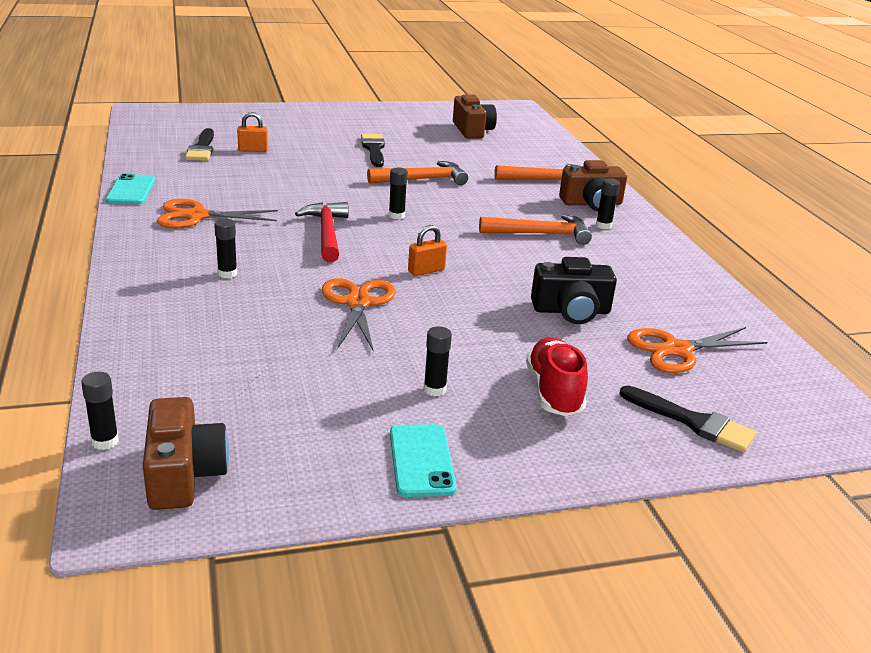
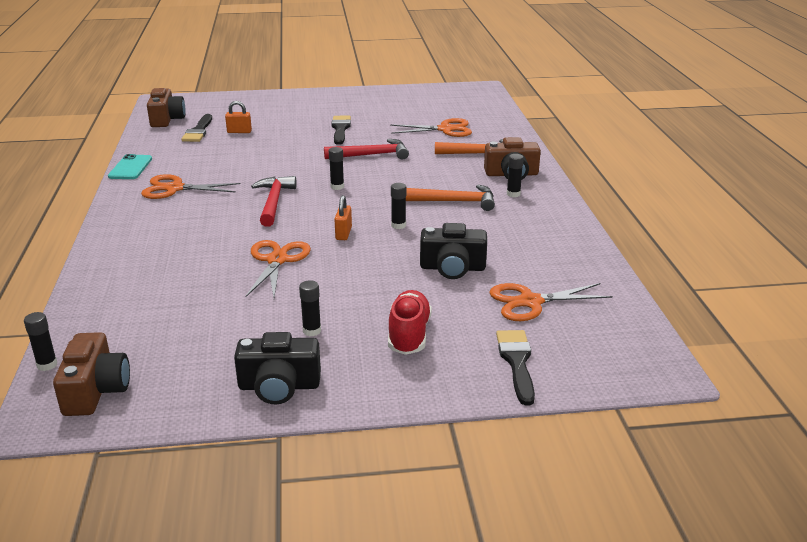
camera: 10 degrees right, 0 degrees up
black glue stick [214,219,237,278] -> black glue stick moved to [391,183,406,229]
orange hammer [367,161,468,185] -> red hammer [324,139,409,160]
turquoise phone [390,424,456,497] -> black camera [234,332,321,405]
orange padlock [408,225,447,276] -> orange padlock turned 60 degrees counterclockwise [334,195,352,240]
brown camera [453,95,497,139] -> brown camera moved to [147,88,185,127]
black brush [619,386,757,452] -> black brush turned 135 degrees counterclockwise [496,330,535,406]
none -> orange scissors [390,118,472,137]

